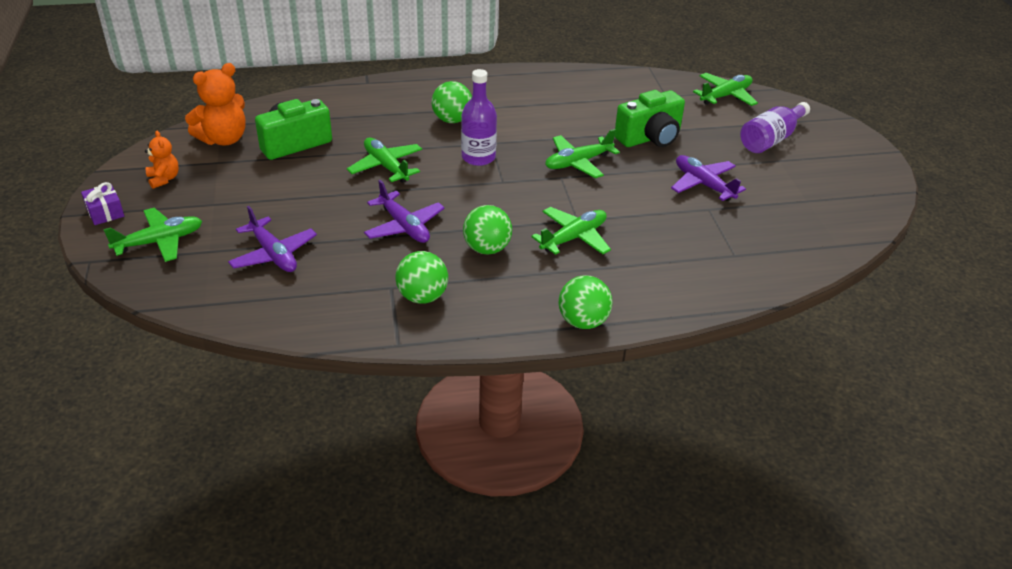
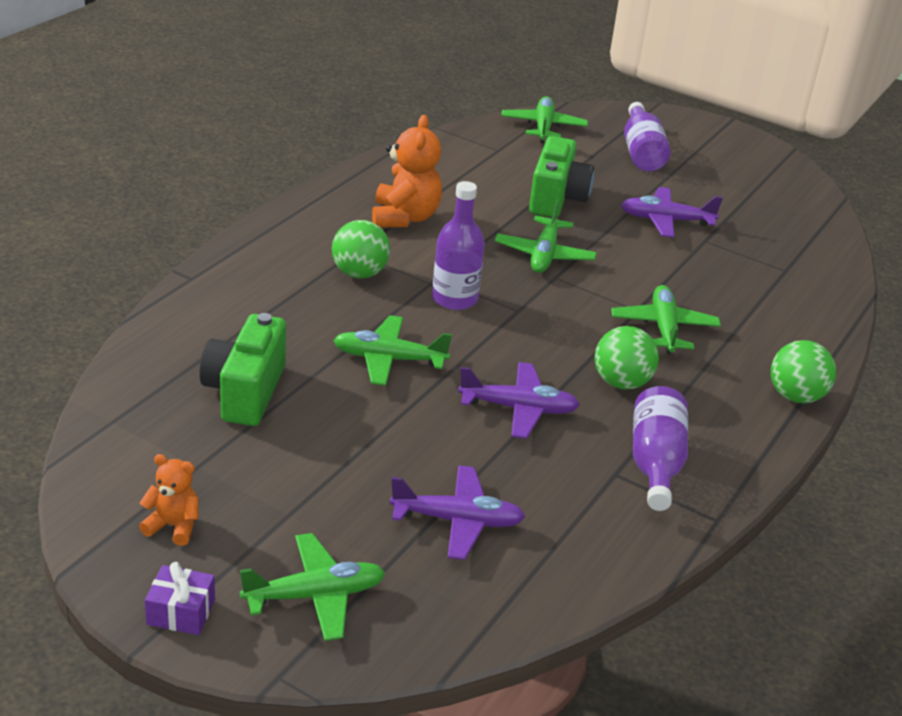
camera: 50 degrees left, 5 degrees down
green plane [103,208,202,262] -> green plane turned 60 degrees clockwise [240,533,385,641]
orange teddy bear [185,63,245,145] -> orange teddy bear moved to [372,115,442,228]
green ball [396,251,448,304] -> purple bottle [633,386,688,511]

